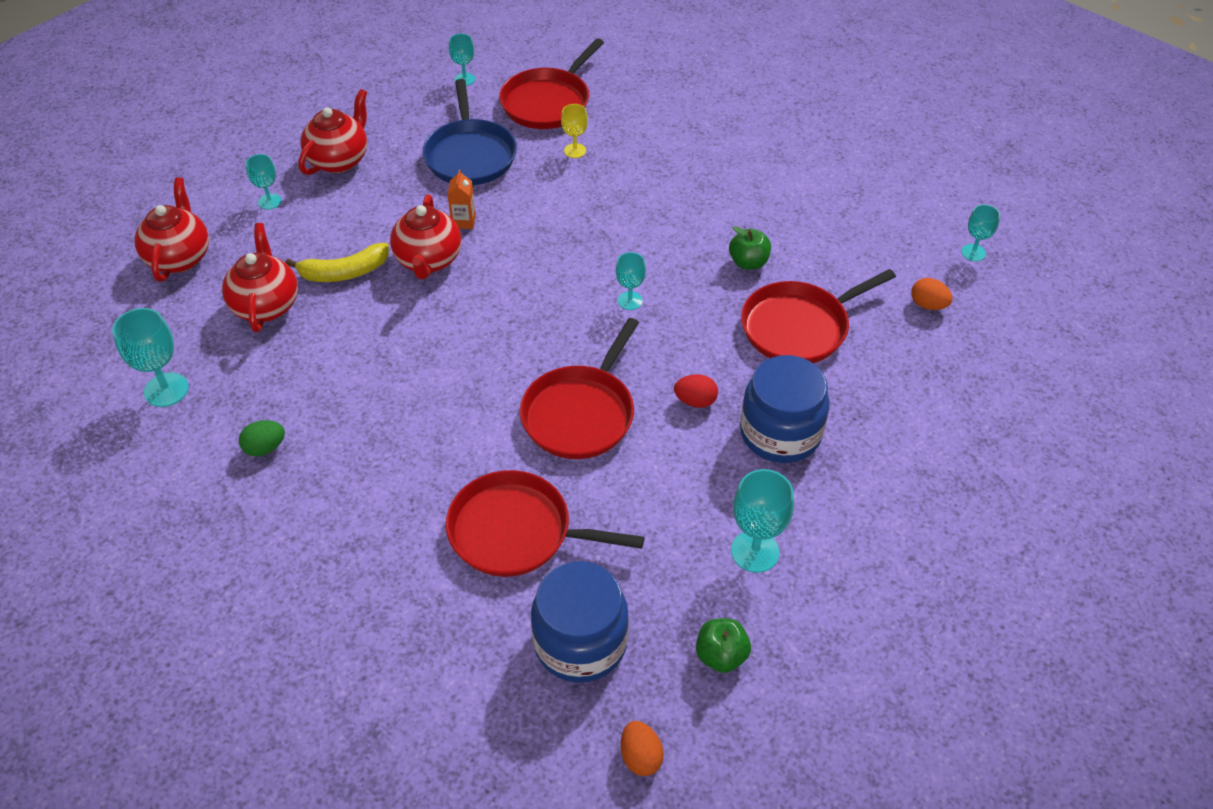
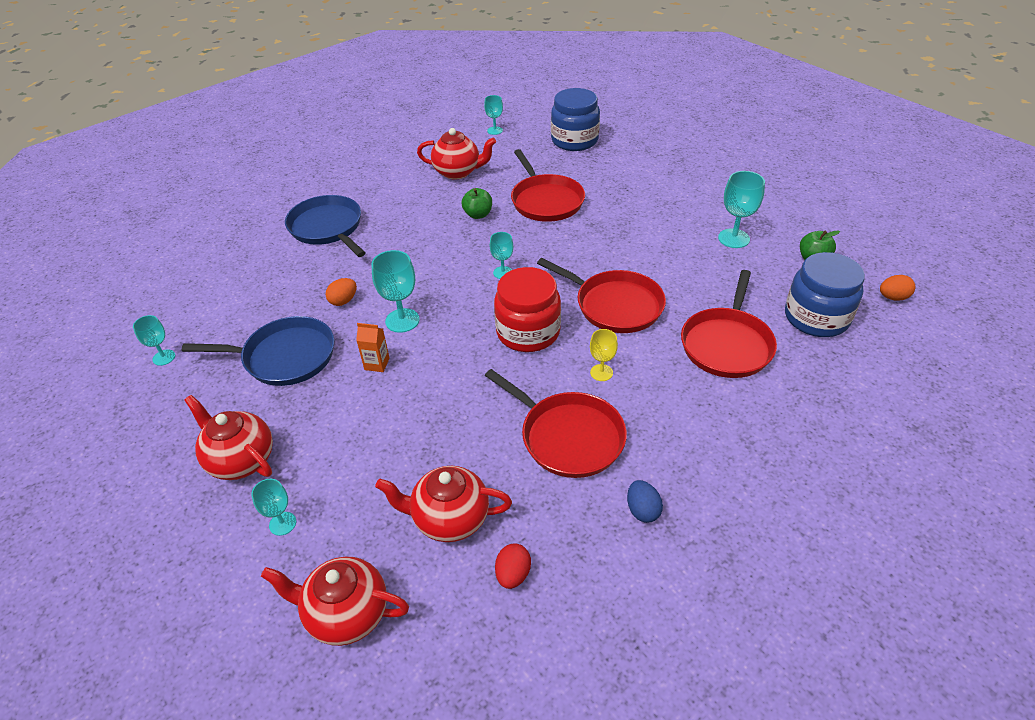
camera: 80 degrees left, 5 degrees down
turquoise goblet [112,308,189,407] -> turquoise goblet moved to [371,250,420,333]
green egg [239,420,285,457] -> blue egg [627,480,663,523]
yellow banana [286,243,389,282] -> none
red teapot [390,194,461,279] -> red teapot moved to [417,128,496,180]
red pan [499,38,604,129] -> red pan moved to [485,369,627,478]
yellow goblet [561,104,588,158] -> yellow goblet moved to [590,329,618,381]
red egg [674,374,718,408] -> red egg moved to [495,543,531,589]
blue jar [740,355,830,463] -> blue jar moved to [551,88,600,151]
orange egg [911,278,953,310] -> orange egg moved to [326,278,357,306]
none -> blue pan [285,195,366,257]
none -> red jar [494,267,561,352]

